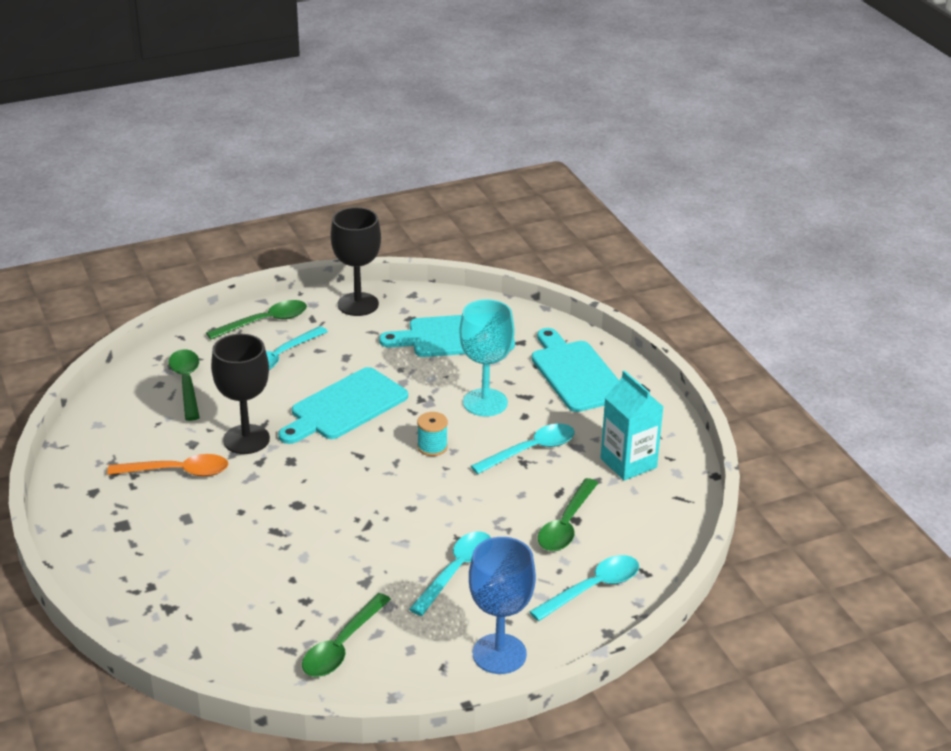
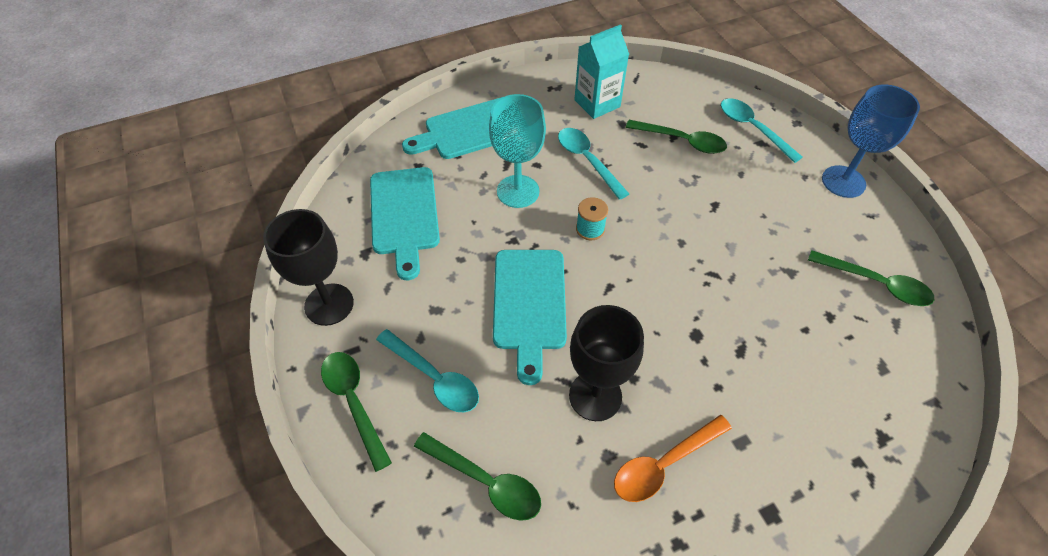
camera: 90 degrees left, 20 degrees up
orange spoon [107,454,228,476] -> orange spoon turned 120 degrees counterclockwise [614,415,732,502]
green spoon [169,349,200,421] -> green spoon turned 135 degrees counterclockwise [414,432,541,521]
turquoise cutting board [278,367,408,444] -> turquoise cutting board turned 45 degrees clockwise [493,250,567,385]
turquoise spoon [409,531,491,616] -> none

